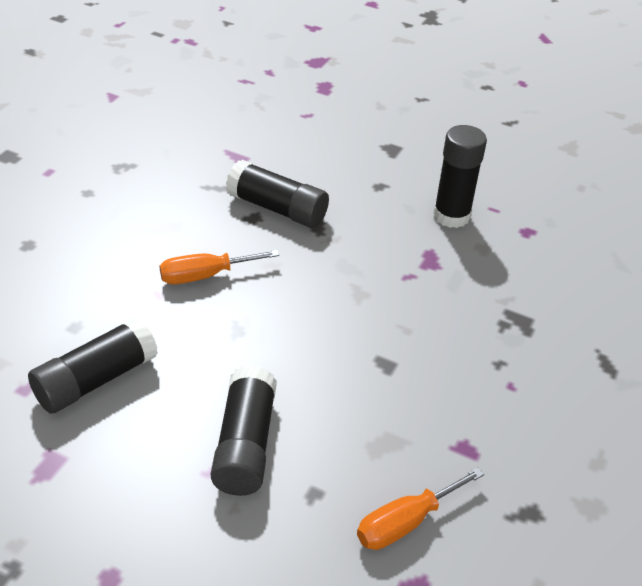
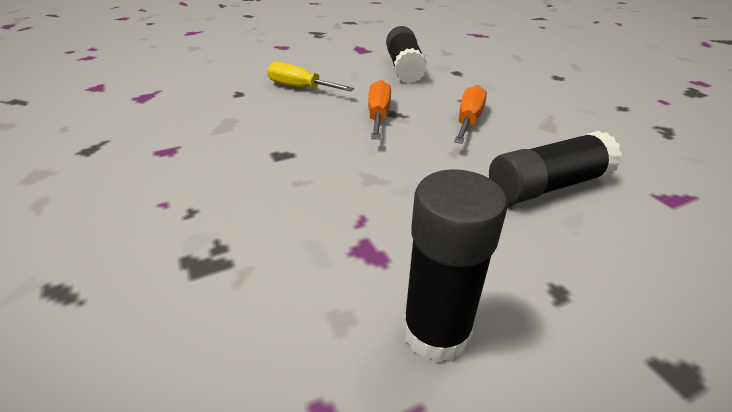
camera: 130 degrees right, 5 degrees down
black glue stick [211,365,277,496] -> yellow screwdriver [267,62,354,91]
orange screwdriver [357,468,484,550] -> orange screwdriver moved to [368,80,391,139]

